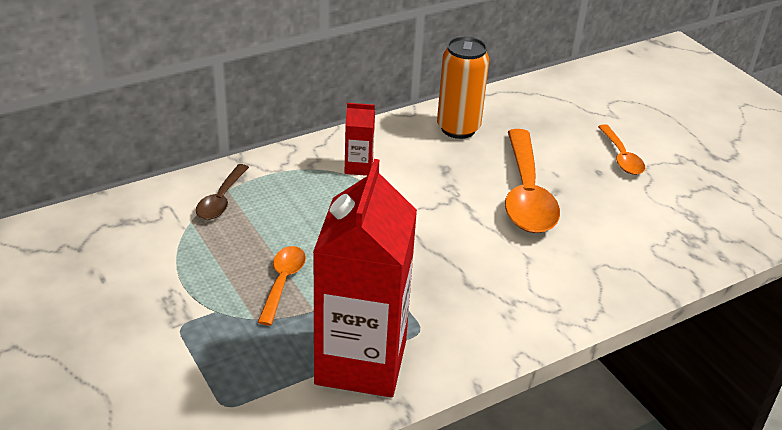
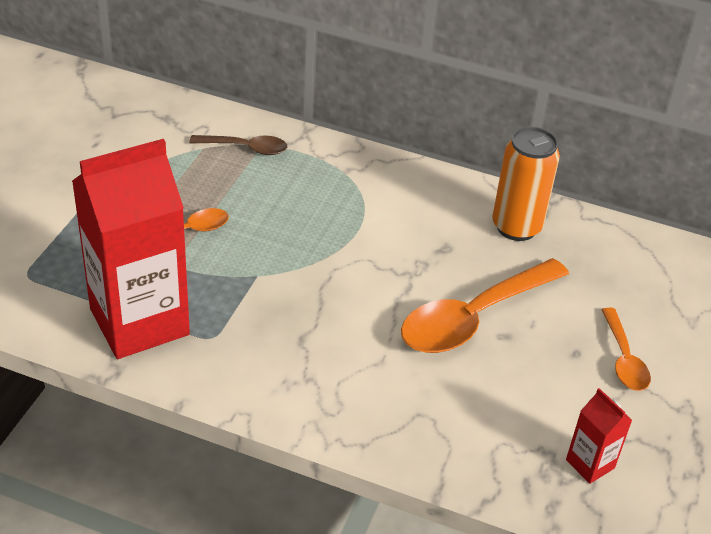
camera: 50 degrees right, 5 degrees up
brown spoon [196,164,249,220] -> brown spoon turned 150 degrees counterclockwise [189,135,287,155]
red carton [345,103,375,176] -> red carton moved to [566,388,632,484]
orange spoon [598,124,645,175] -> orange spoon turned 45 degrees counterclockwise [602,308,651,391]

